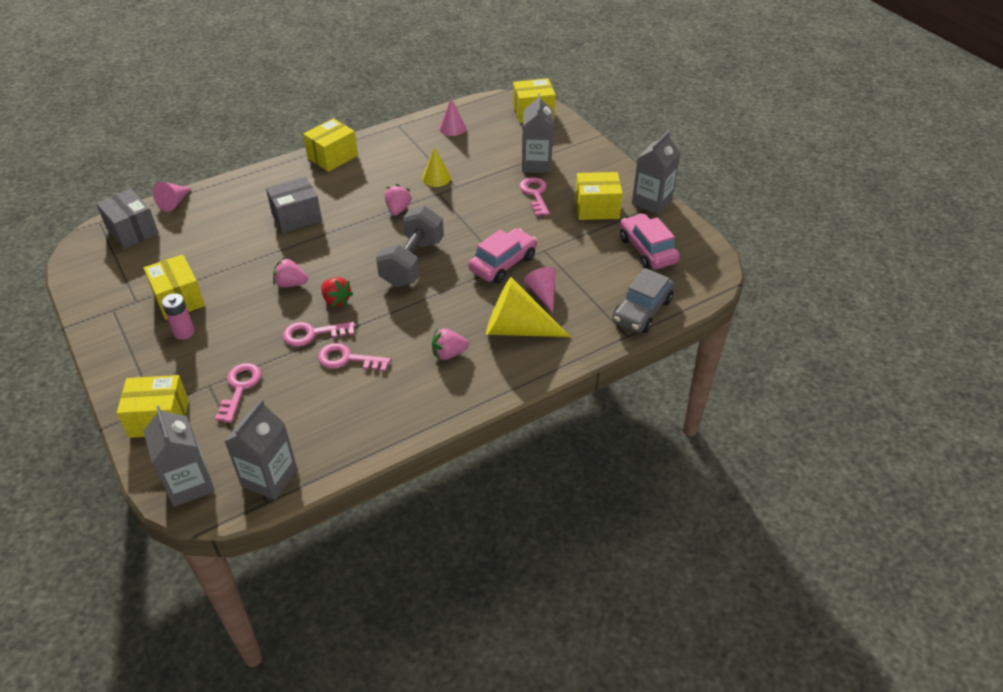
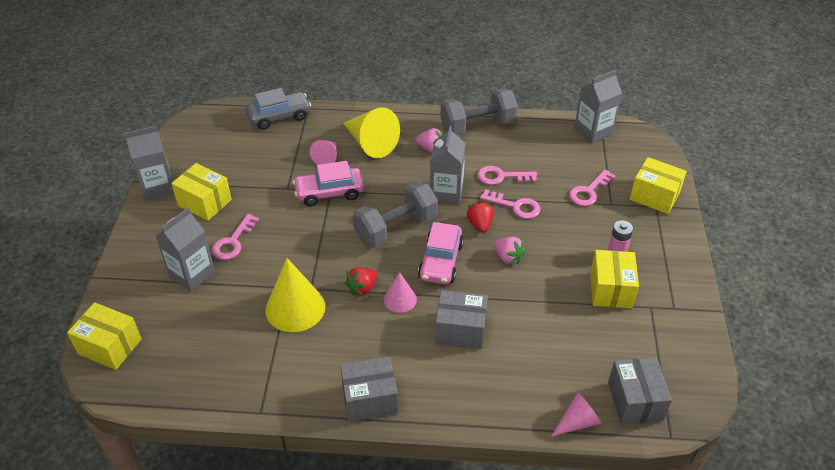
camera: 145 degrees left, 0 degrees up
grey carton [143,406,215,507] -> grey carton moved to [430,126,465,205]
yellow box [303,118,358,172] -> grey box [340,357,398,422]
pink key [318,343,391,372] -> pink key turned 135 degrees clockwise [477,166,537,185]
pink strawberry [385,184,412,216] -> red strawberry [345,267,377,297]
yellow cone [422,147,451,187] -> yellow cone [265,258,325,332], size x1.78
pink cone [439,98,466,136] -> pink cone moved to [384,272,417,313]
pink car [620,214,680,269] -> pink car moved to [418,222,464,285]
none -> grey dumbbell [440,88,518,135]

